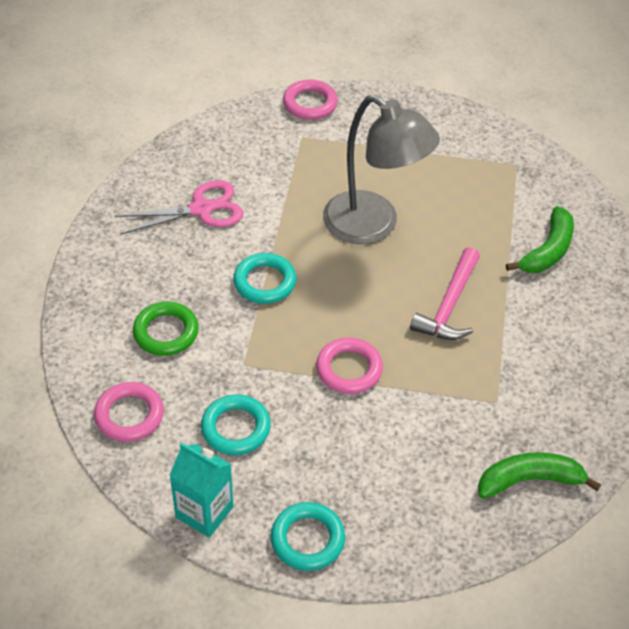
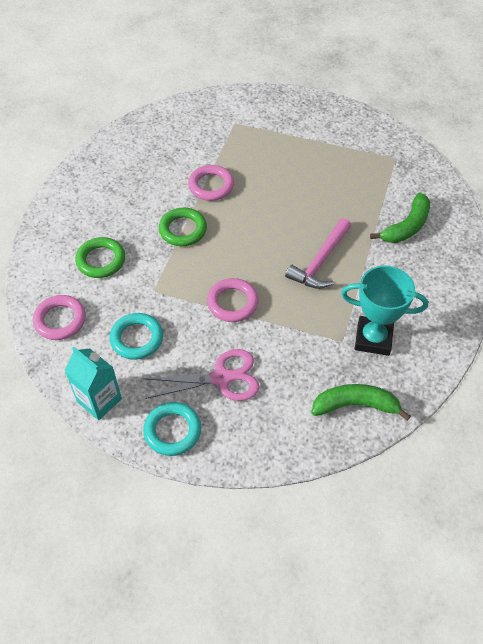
camera: 10 degrees right, 5 degrees up
pink scissors [115,180,243,235] -> pink scissors moved to [142,349,260,401]
turquoise ring [233,253,296,304] -> green ring [159,208,207,246]
pink ring [283,79,338,120] -> pink ring moved to [188,165,234,201]
grey lamp [323,95,440,244] -> none
none -> turquoise trophy [341,266,428,356]

